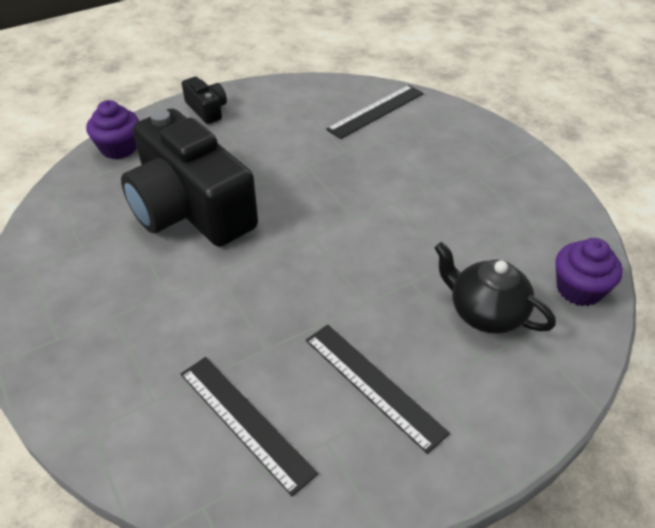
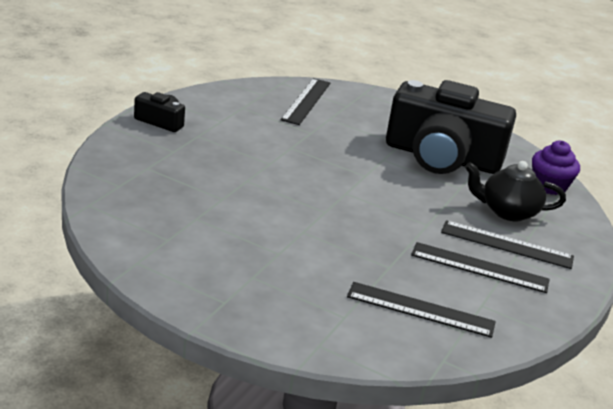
camera: 35 degrees left, 15 degrees down
purple cupcake [86,100,139,159] -> none
black camera [121,108,258,247] -> black camera moved to [386,80,516,174]
none -> black ruler [441,220,574,269]

